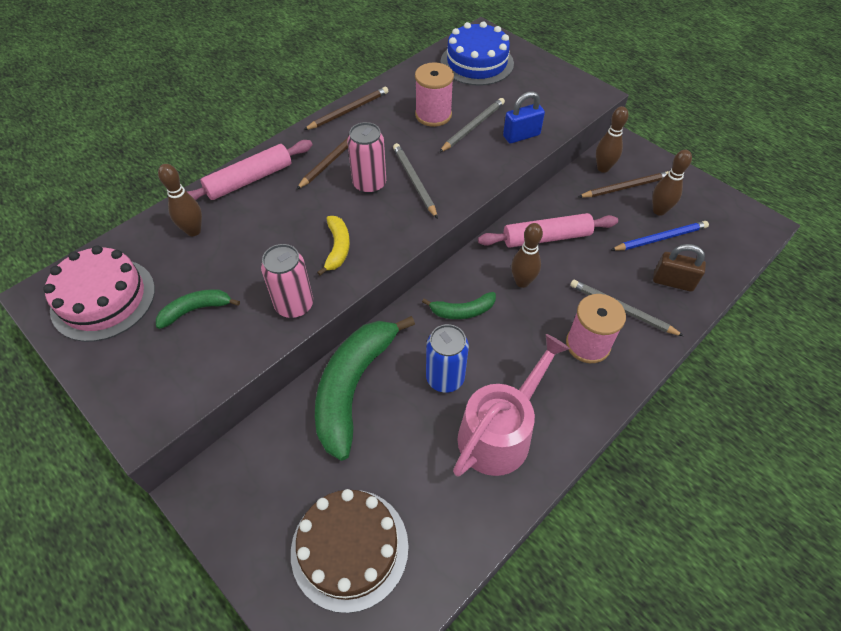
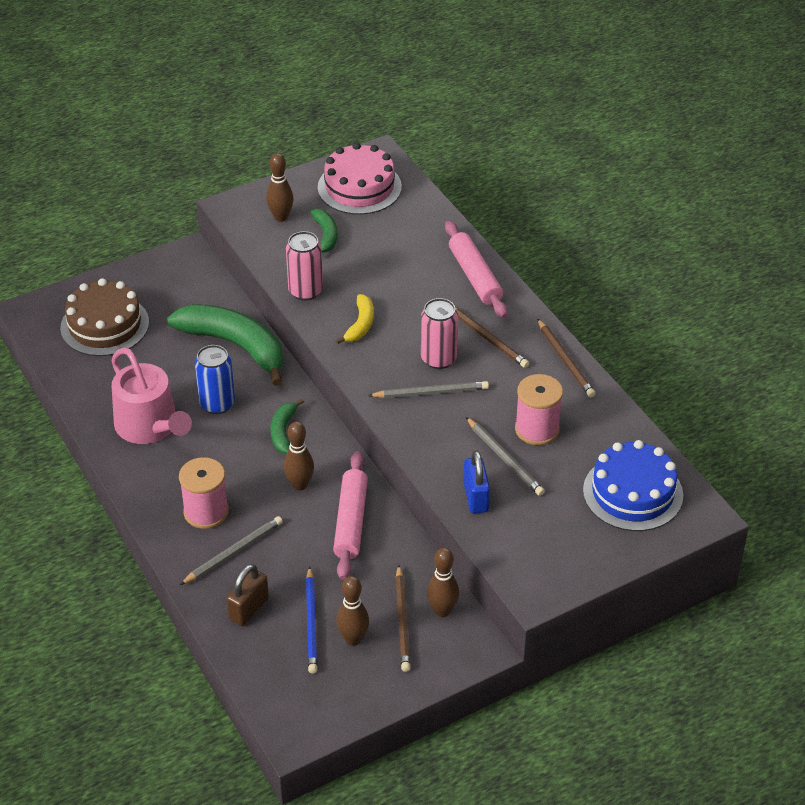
camera: 105 degrees right, 10 degrees down
brown bowling pin [158,164,202,236] -> brown bowling pin moved to [266,153,294,222]
yellow banana [317,216,350,276] -> yellow banana turned 90 degrees counterclockwise [336,294,374,344]

